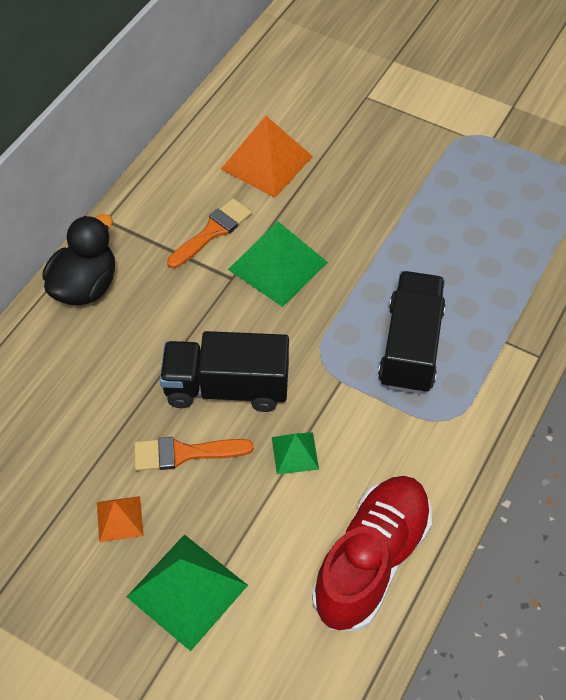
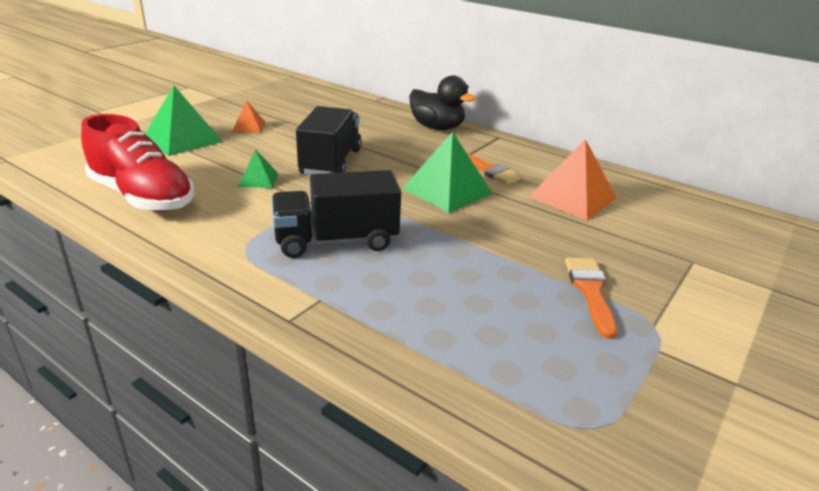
camera: 95 degrees right, 25 degrees down
orange brush [134,437,254,471] -> orange brush moved to [565,257,617,339]
black truck [378,271,446,394] -> black truck turned 150 degrees clockwise [271,170,401,258]

